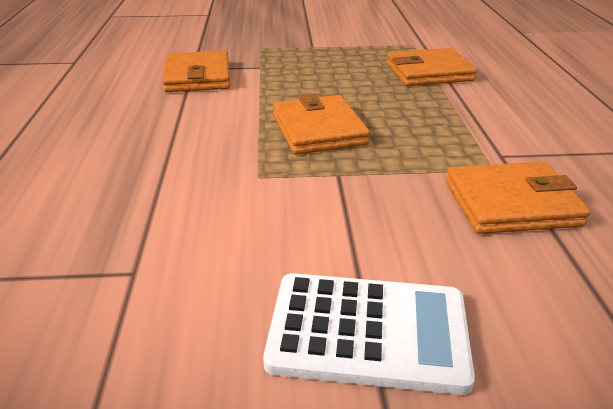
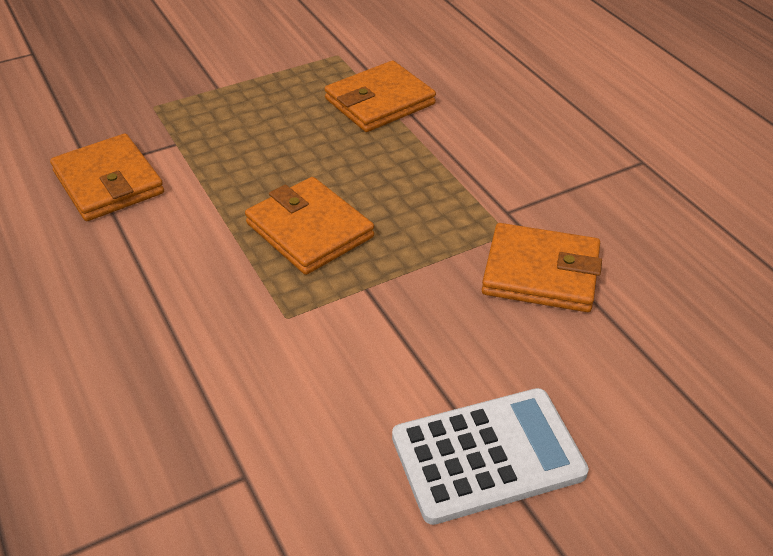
camera: 25 degrees left, 10 degrees up
orange wallet [446,161,590,234] -> orange wallet turned 45 degrees clockwise [482,223,602,312]

